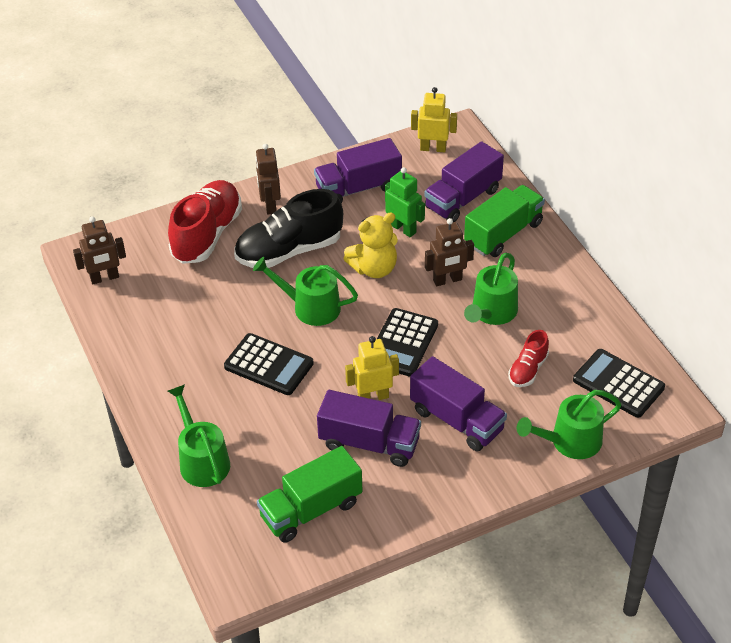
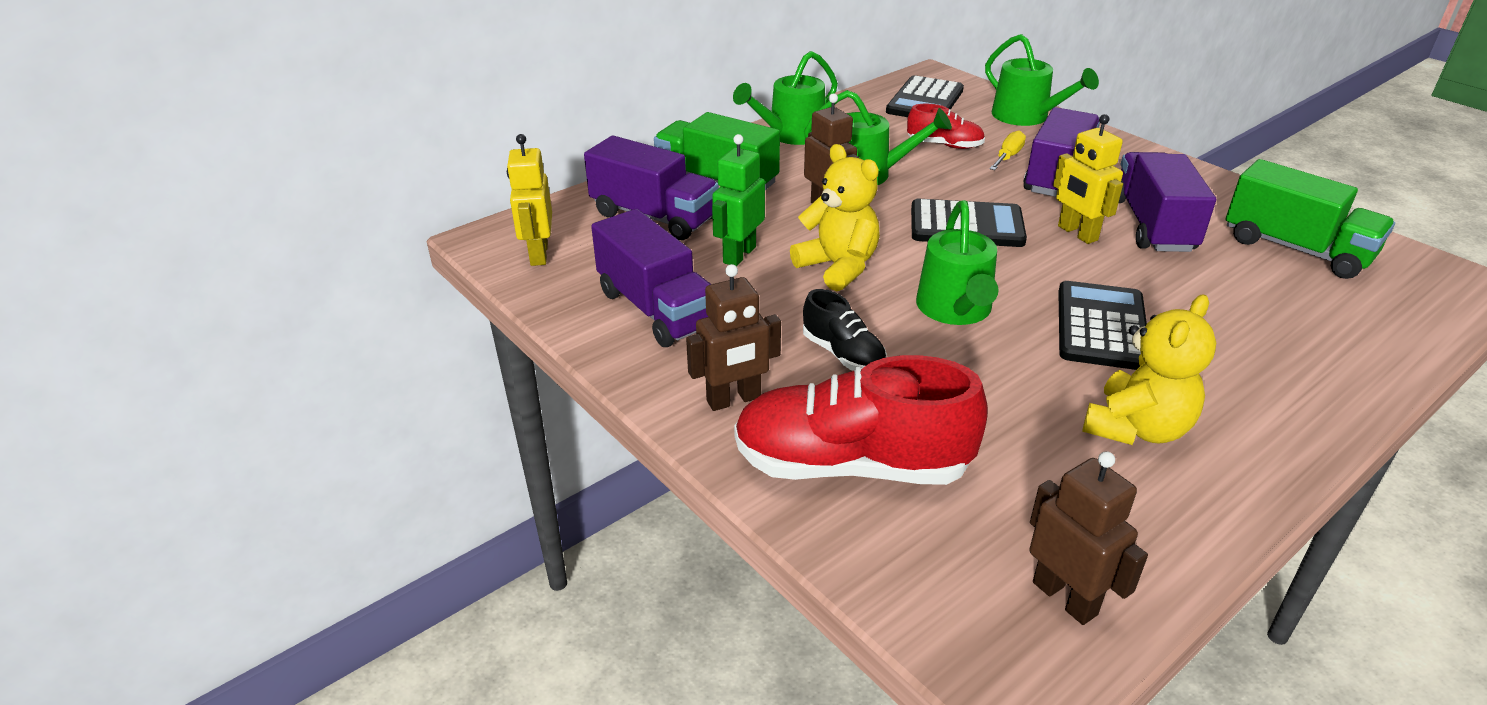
camera: 105 degrees left, 10 degrees down
green watering can [168,384,230,487] -> green watering can moved to [733,51,838,145]
black shoe [234,189,343,268] -> black shoe [803,289,887,371], size x0.51
none -> yellow screwdriver [989,130,1026,170]
none -> yellow teddy bear [1082,294,1216,445]

